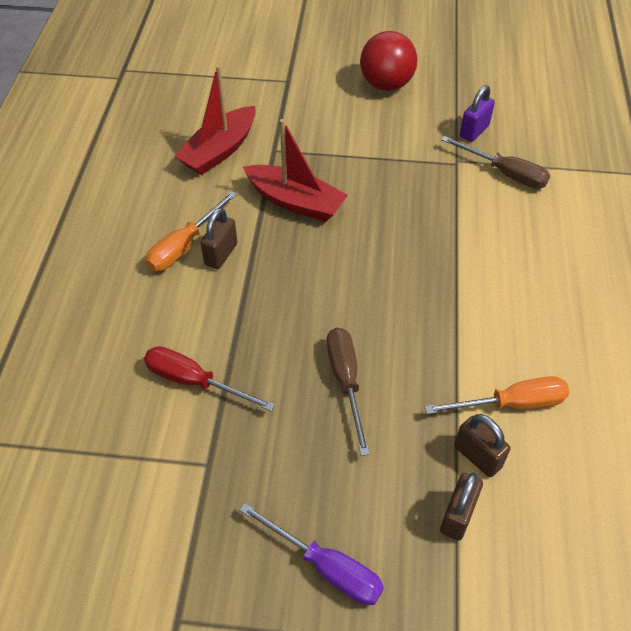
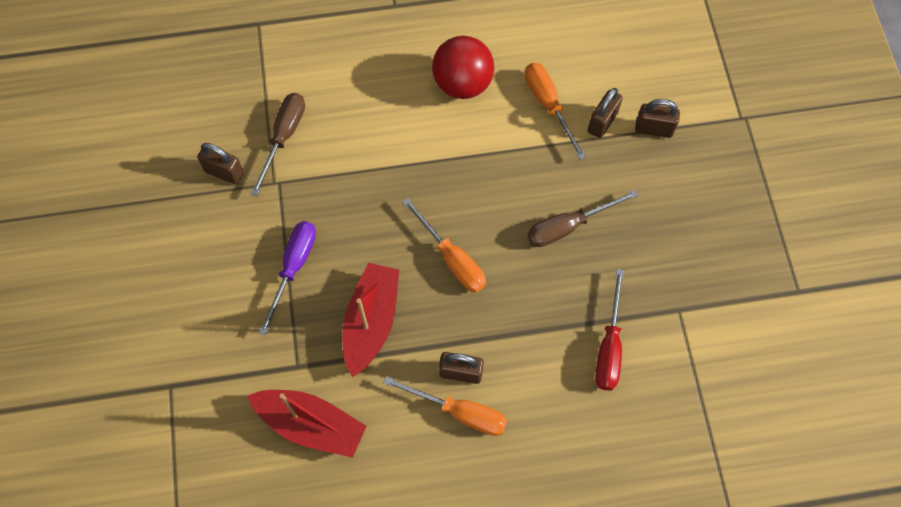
camera: 105 degrees left, 15 degrees up
purple screwdriver [239,503,384,605] -> purple screwdriver moved to [259,221,316,336]
red ball [360,31,417,91] -> red ball moved to [432,36,494,99]
purple padlock [460,85,495,142] -> brown padlock [197,143,244,184]
none -> orange screwdriver [402,198,486,293]

